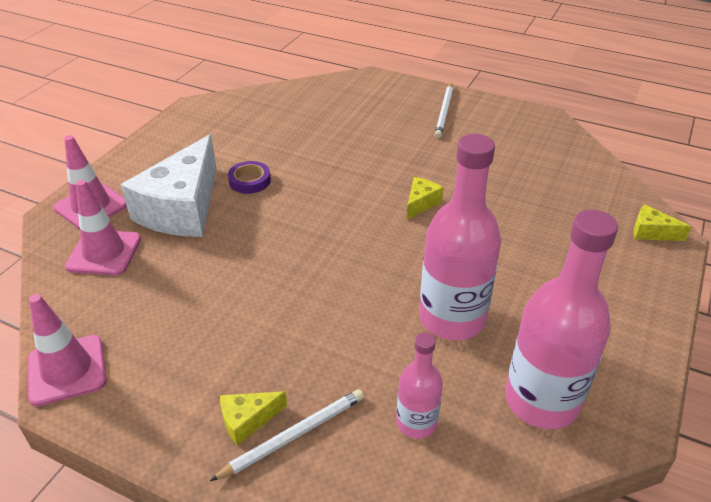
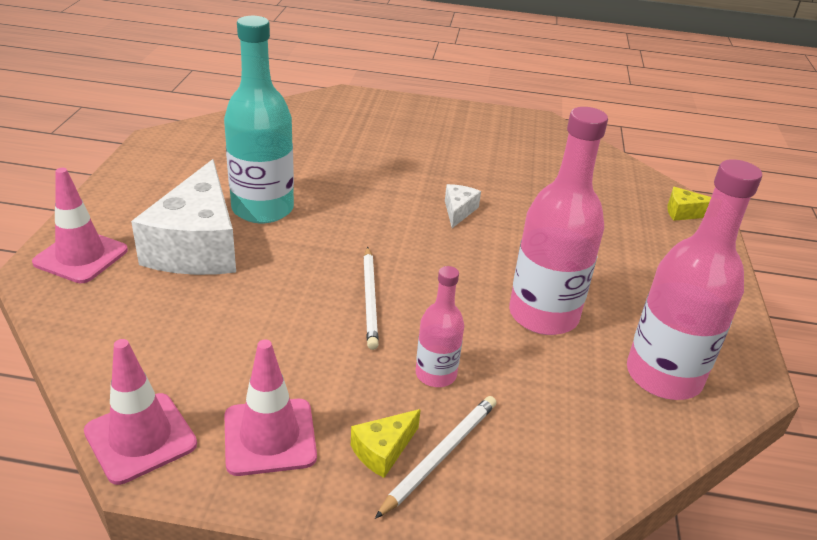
camera: 20 degrees left, 5 degrees down
pink traffic cone [65,180,141,275] -> pink traffic cone moved to [225,339,317,476]
purple tape [228,161,271,194] -> turquoise bottle [224,16,294,223]
pink bottle [396,332,443,439] -> pink bottle moved to [416,266,464,387]
yellow cheese [407,177,443,219] -> white cheese [445,184,481,228]
white pencil [435,83,453,138] -> white pencil moved to [363,247,379,350]

